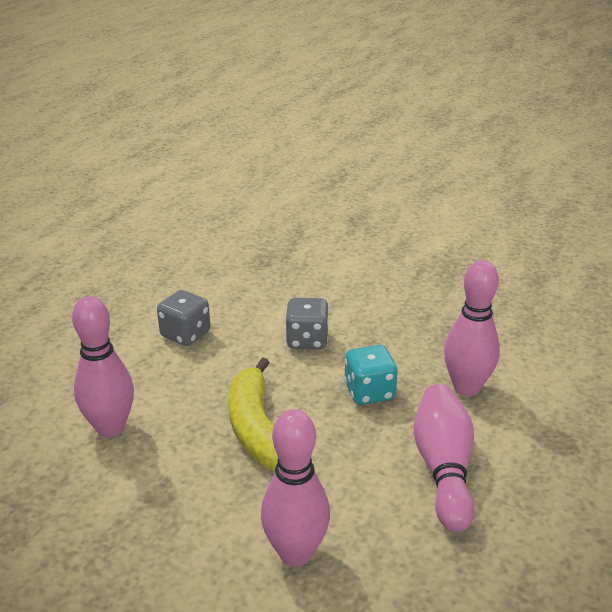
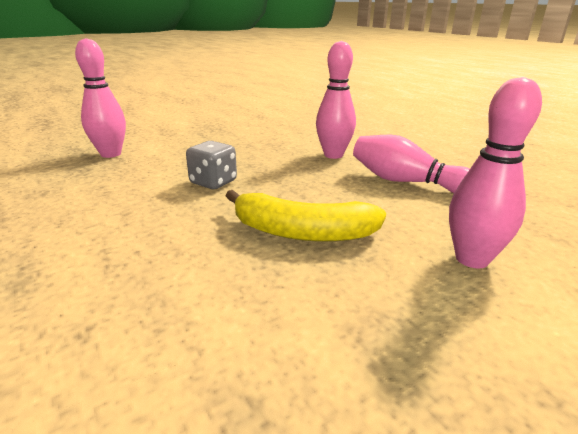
camera: 60 degrees left, 5 degrees down
pink bowling pin [72,296,134,438] -> pink bowling pin moved to [75,38,126,158]
grey dice [157,290,210,346] -> none
turquoise dice [344,345,398,405] -> none

